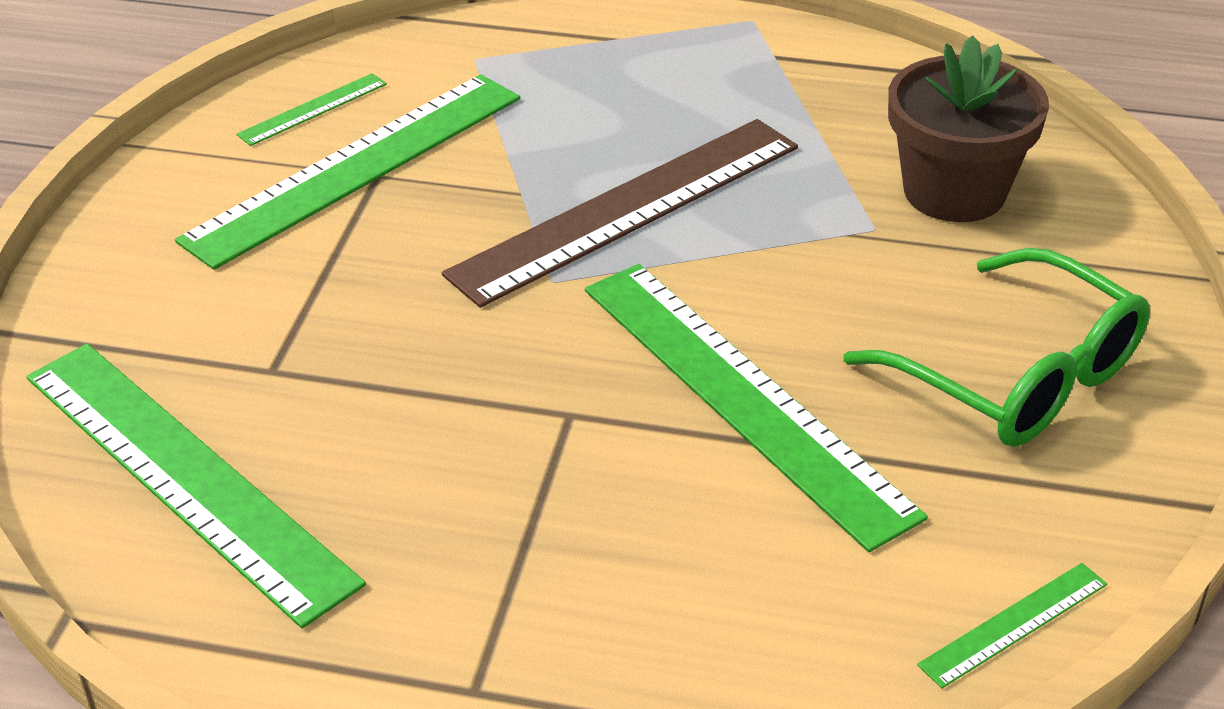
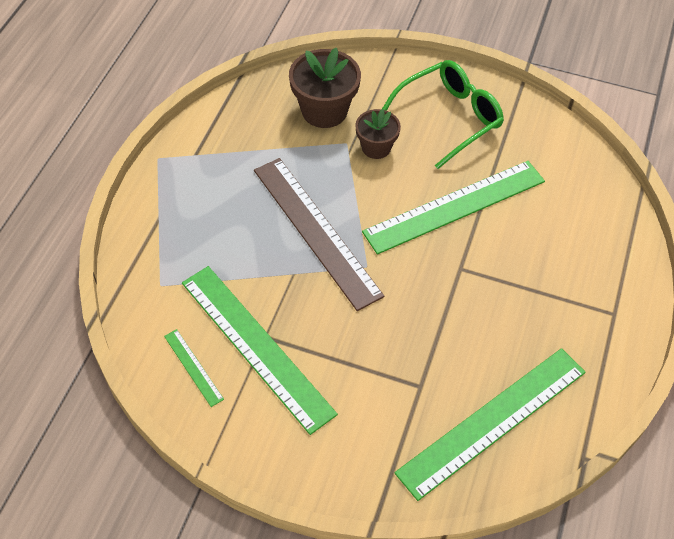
camera: 85 degrees left, 15 degrees up
green ruler [917,563,1107,688] -> none
none -> brown flower pot [355,109,401,159]

